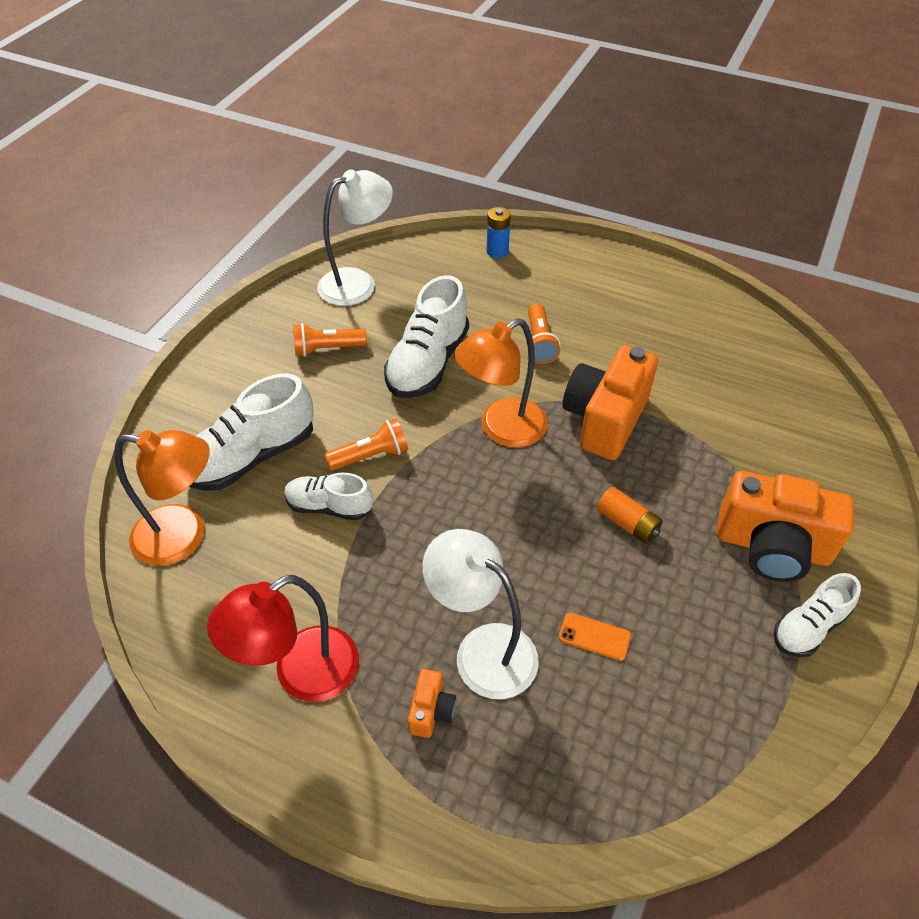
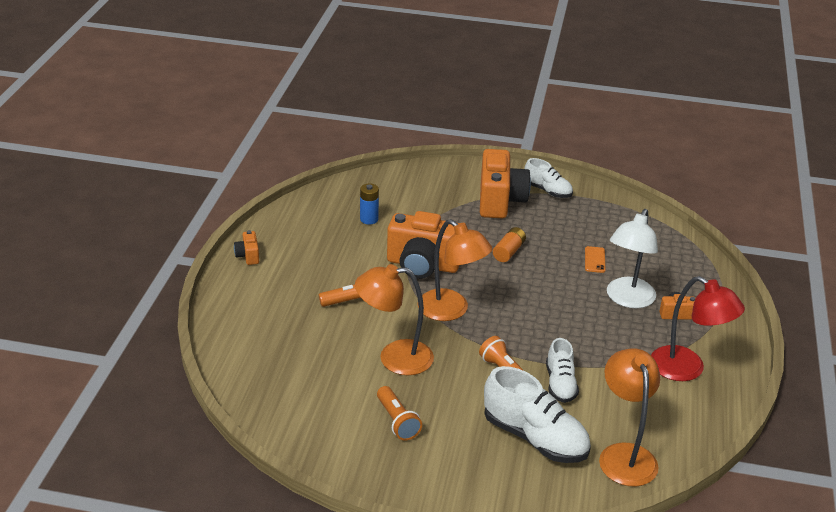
camera: 105 degrees left, 15 degrees down
white lamp [317,169,393,306] -> none
white shoe [384,275,469,398] -> orange lamp [355,264,434,375]
blue battery [486,207,511,258] -> blue battery moved to [360,183,379,224]
none -> orange camera [234,230,259,265]

